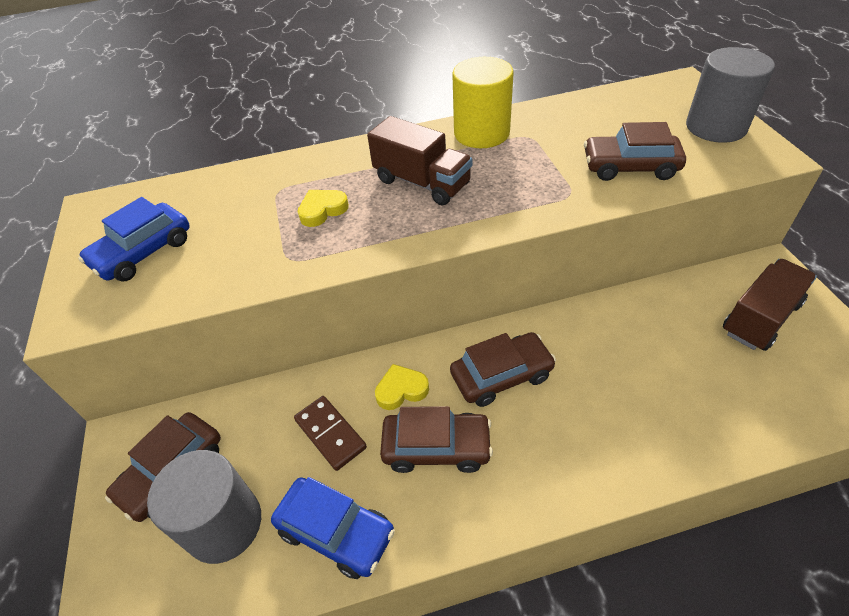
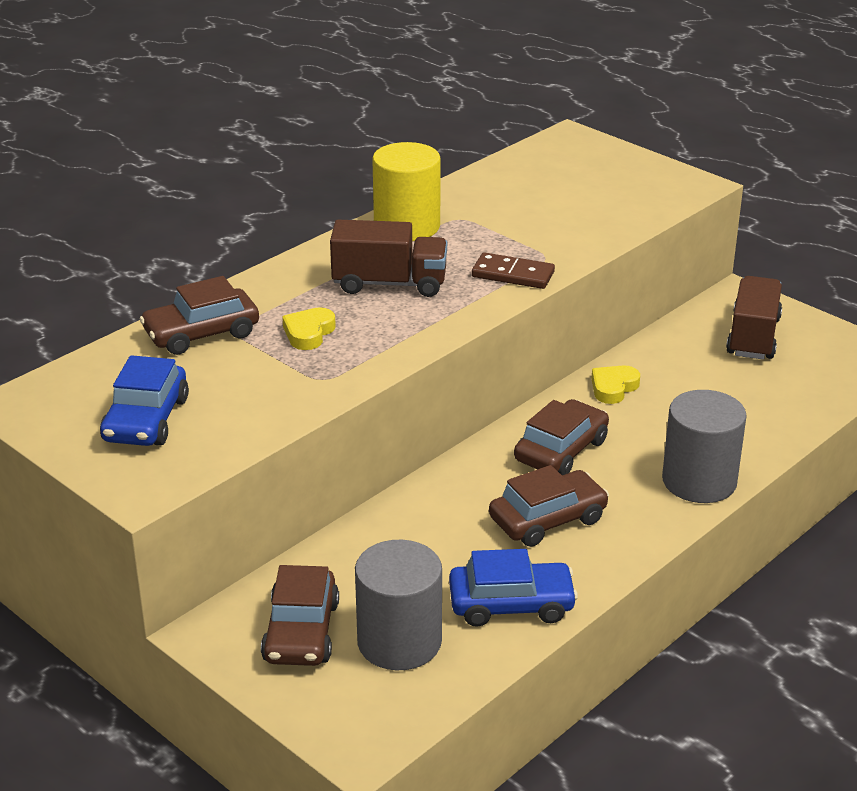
camera: 35 degrees left, 15 degrees down
brown domino [294,396,367,471] -> brown domino moved to [472,252,555,289]
yellow heart [375,364,429,410] -> yellow heart moved to [592,365,640,404]
brown car [584,122,686,181] -> brown car moved to [140,276,259,355]
grey cylinder [686,47,775,143] -> grey cylinder moved to [662,390,747,503]

